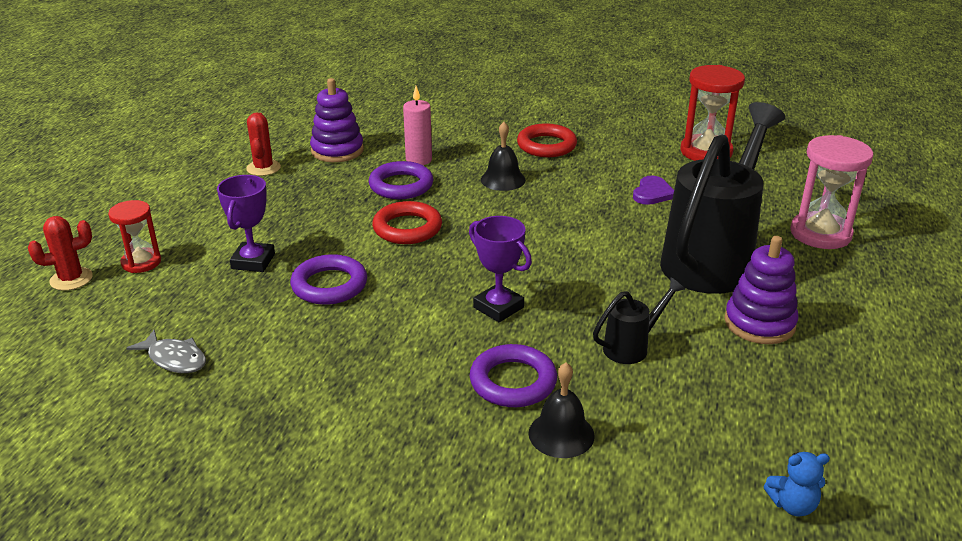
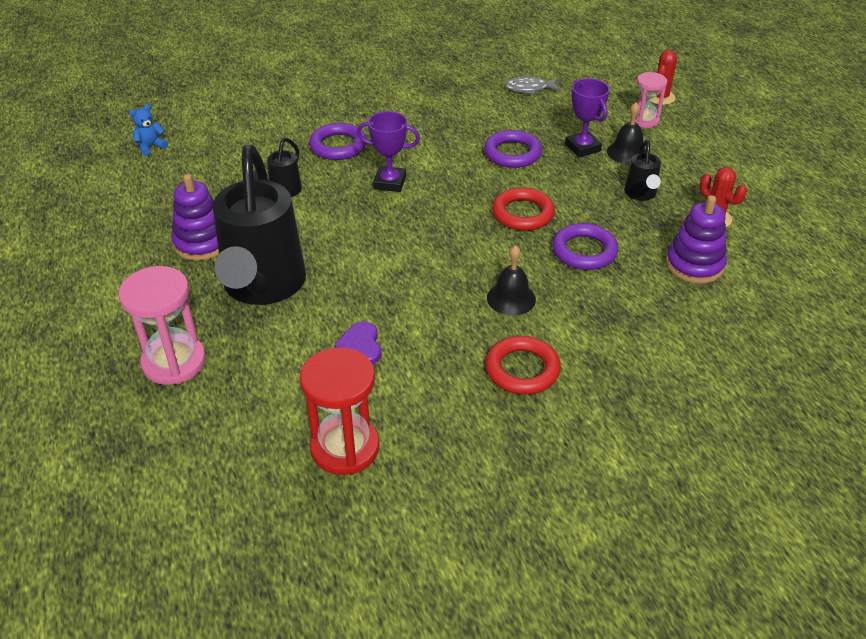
camera: 145 degrees right, 10 degrees up
red hourglass [108,200,161,273] -> pink hourglass [630,72,667,128]
pink candle [403,86,432,165] -> none
black bell [528,362,595,458] -> black bell moved to [607,102,646,164]
none -> black watering can [624,140,661,201]

